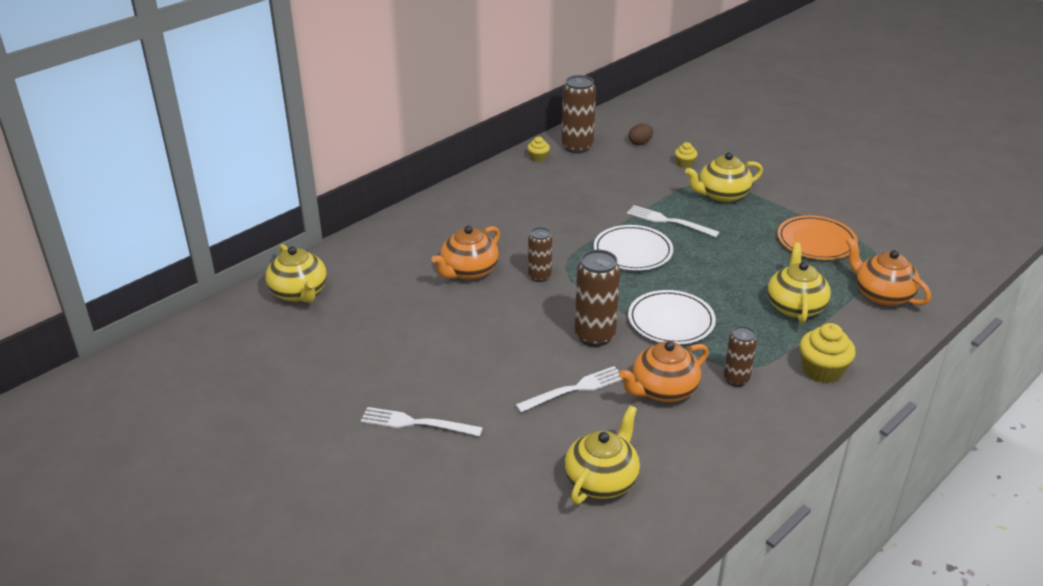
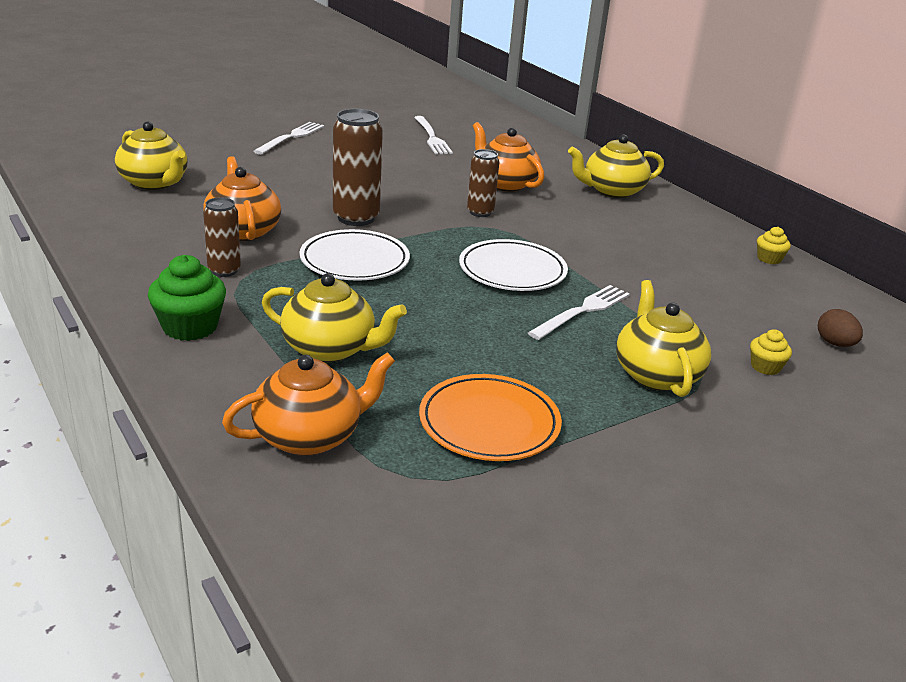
camera: 100 degrees right, 5 degrees down
yellow teapot [265,244,327,303] -> yellow teapot moved to [568,135,664,198]
white fork [515,366,623,413] -> white fork moved to [414,116,453,154]
brown can [562,75,596,153] -> none
yellow cupcake [800,323,856,383] -> green cupcake [148,255,226,341]

